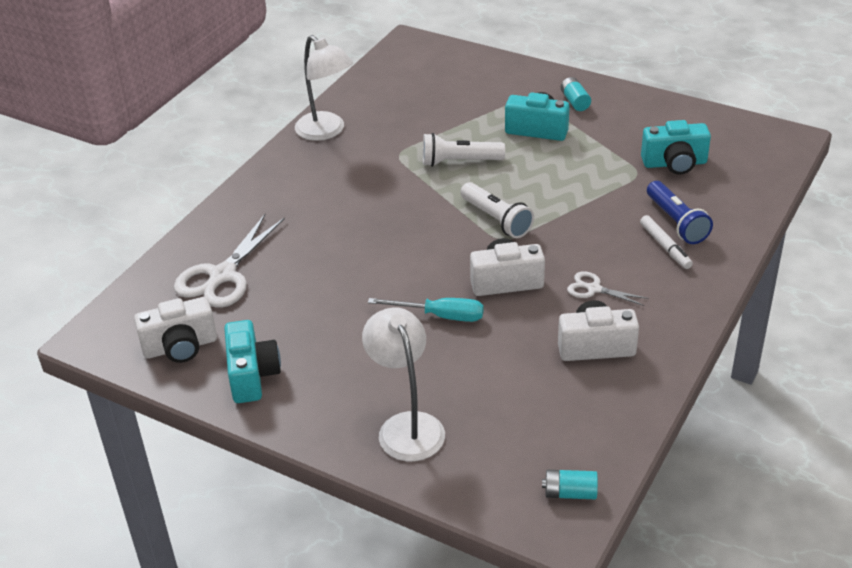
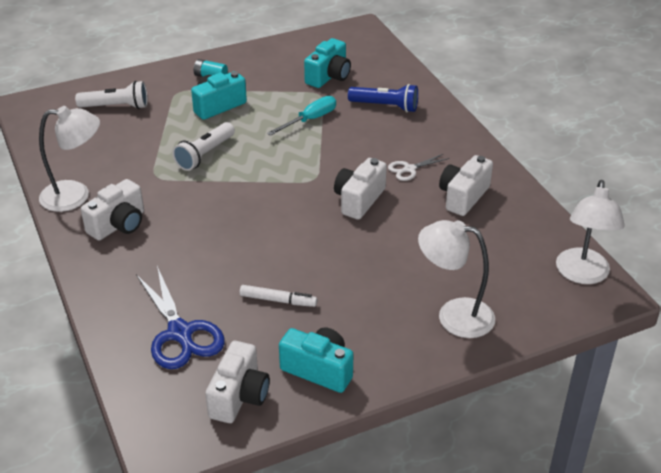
camera: 55 degrees left, 0 degrees up
white scissors [174,214,285,308] -> blue scissors [136,266,225,369]
turquoise screwdriver [368,298,484,322] -> turquoise screwdriver moved to [267,96,336,136]
white flashlight [460,182,534,238] -> white flashlight moved to [75,81,148,109]
turquoise battery [542,470,598,499] -> white lamp [556,180,625,284]
white marker [640,215,693,269] -> white marker moved to [240,285,317,307]
none -> white camera [81,179,144,240]

